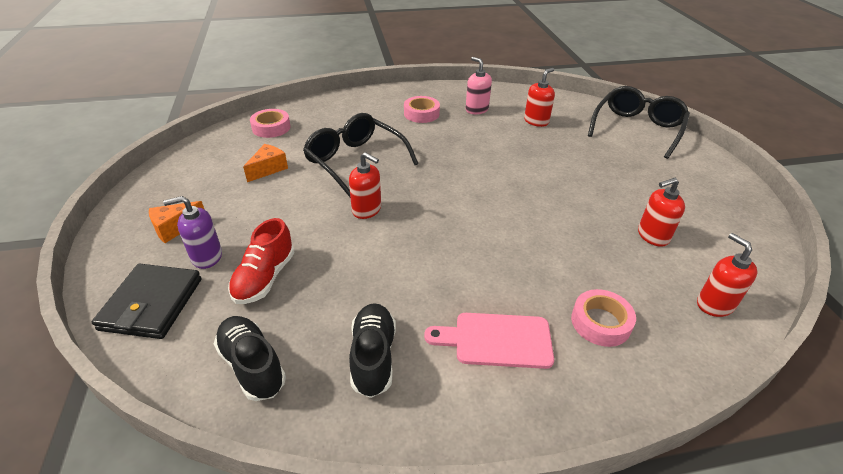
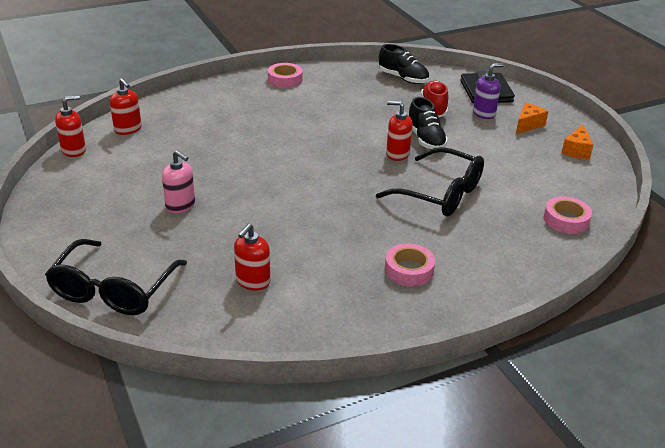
camera: 165 degrees right, 5 degrees down
orange cheese [243,144,288,182] -> orange cheese moved to [561,125,594,159]
black shoe [349,303,396,398] -> black shoe moved to [409,97,448,149]
pink cutting board [424,313,554,369] -> none
pink soap dispenser [466,57,492,114] -> pink soap dispenser moved to [162,150,195,213]
pink tape [571,289,636,347] -> pink tape moved to [268,63,303,88]
red soap dispenser [638,178,685,247] -> red soap dispenser moved to [55,95,86,157]

